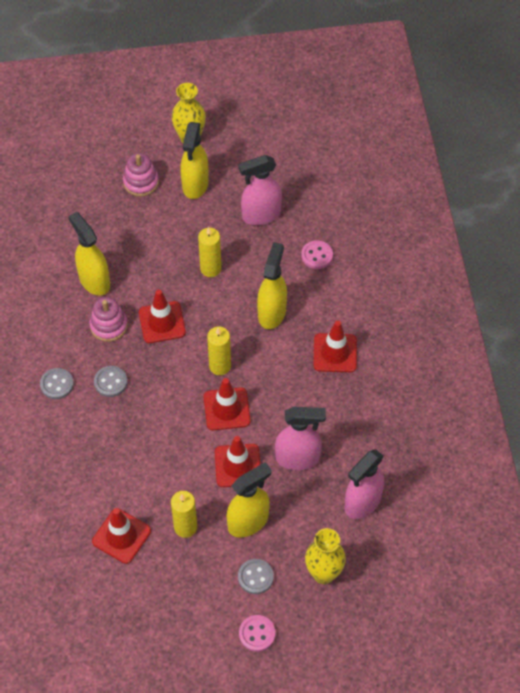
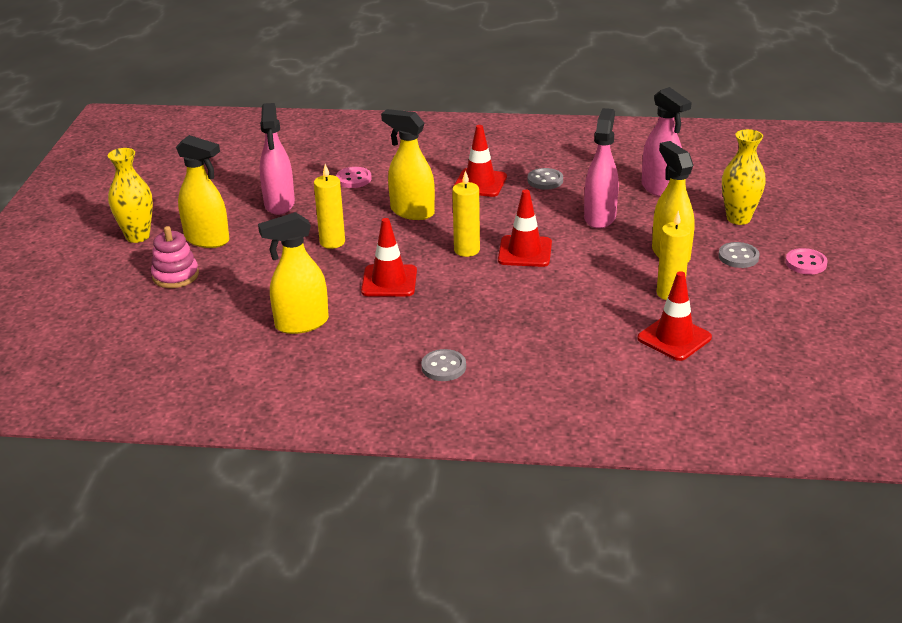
camera: 75 degrees left, 25 degrees down
pink stacking toy [89,297,128,342] -> none
grey button [94,366,128,397] -> grey button moved to [528,168,563,190]
red traffic cone [215,436,260,487] -> none

